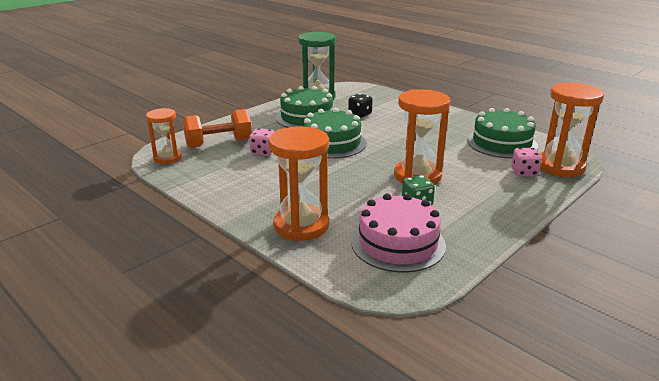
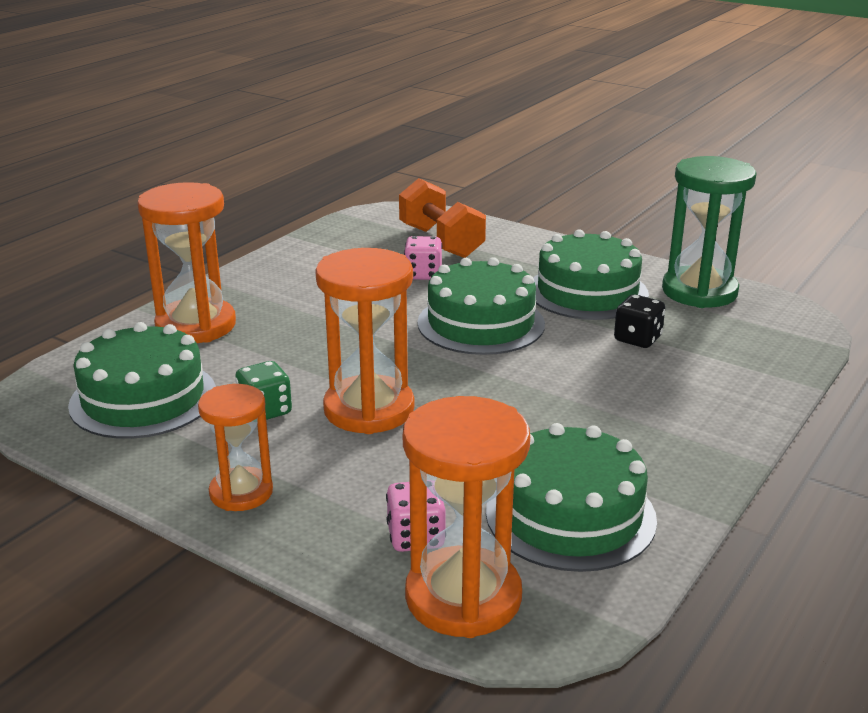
camera: 80 degrees right, 0 degrees up
orange hourglass [146,108,182,164] -> orange hourglass moved to [198,384,273,511]
pink cake [351,194,446,272] -> green cake [68,322,216,439]

